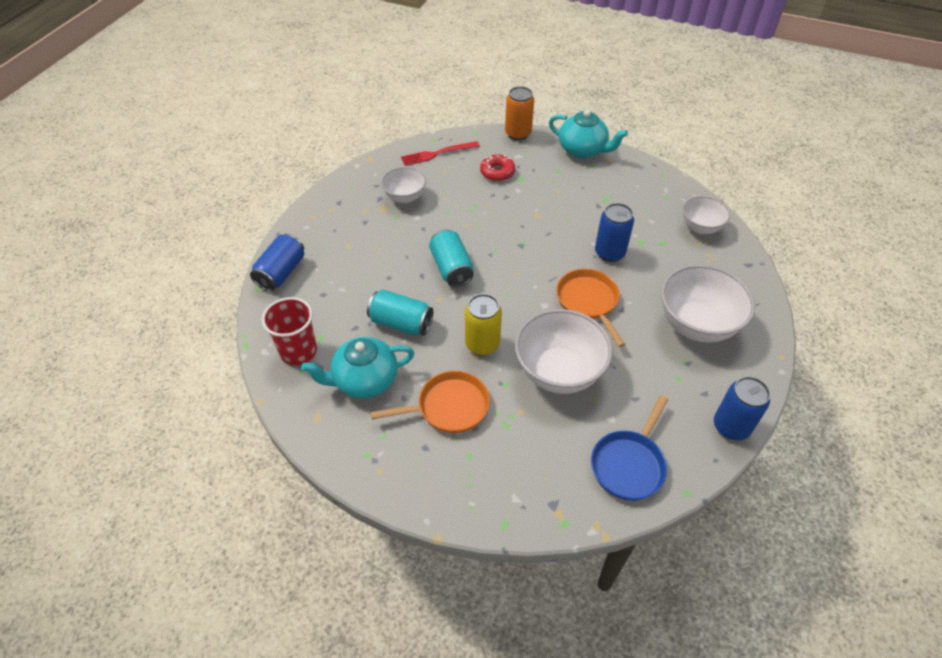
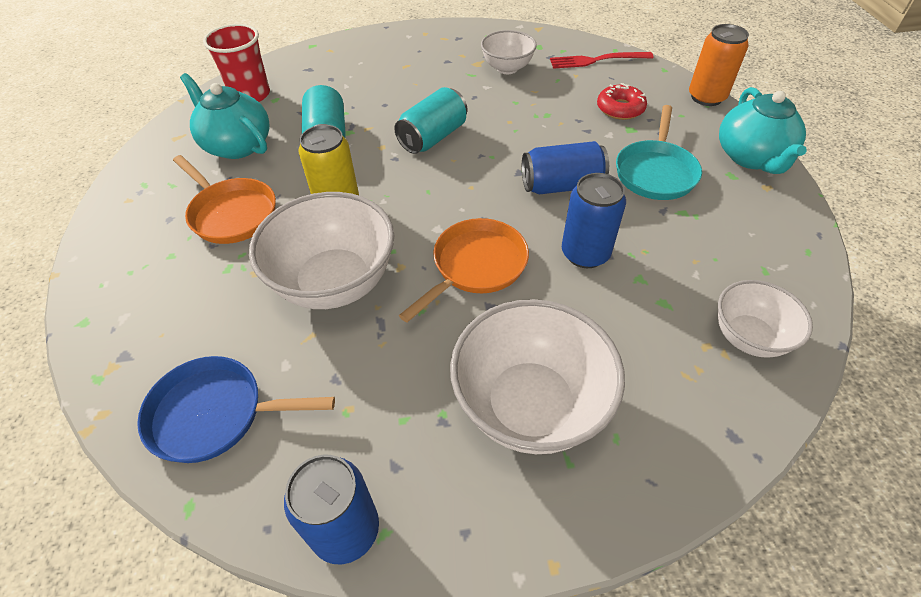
camera: 60 degrees right, 0 degrees up
blue can [250,234,304,291] -> blue can moved to [522,141,609,194]
red fork [401,141,480,166] -> red fork turned 45 degrees counterclockwise [550,52,654,69]
none -> turquoise pan [616,105,702,200]

